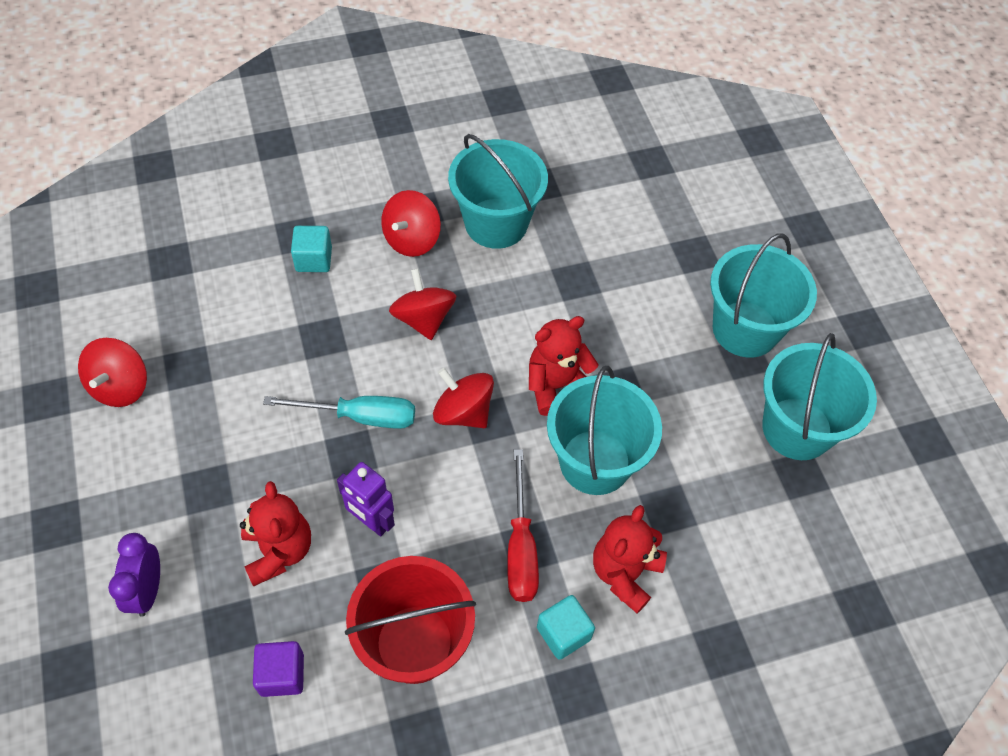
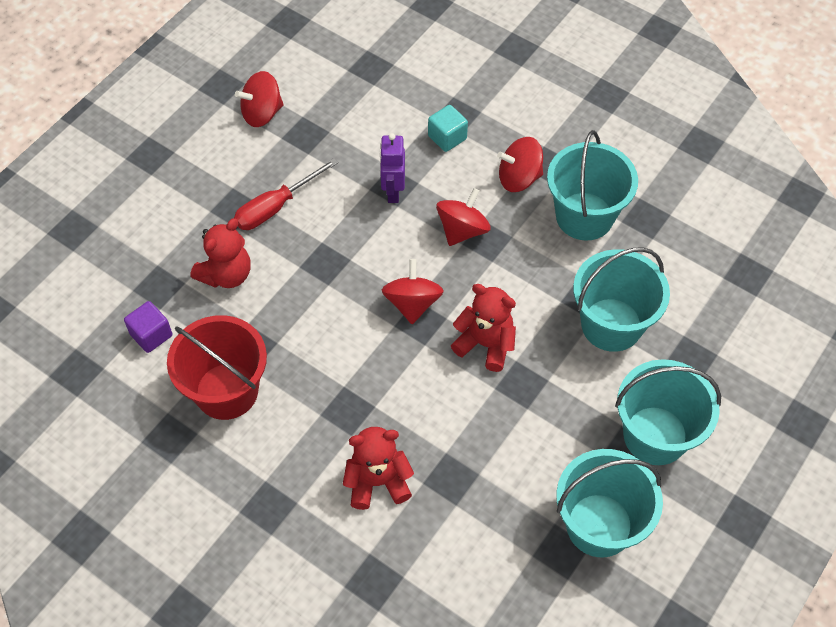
camera: 55 degrees right, 0 degrees up
purple clock [108,533,160,617] -> none
turquoise screwdriver [263,396,415,429] -> none
purple robot [337,462,395,536] -> purple robot moved to [380,133,405,203]
red screwdriver [507,449,539,602] -> red screwdriver moved to [234,158,338,230]
turquoise cube [537,595,595,660] -> none
turquoise bucket [547,366,662,495] -> turquoise bucket moved to [573,247,670,352]

